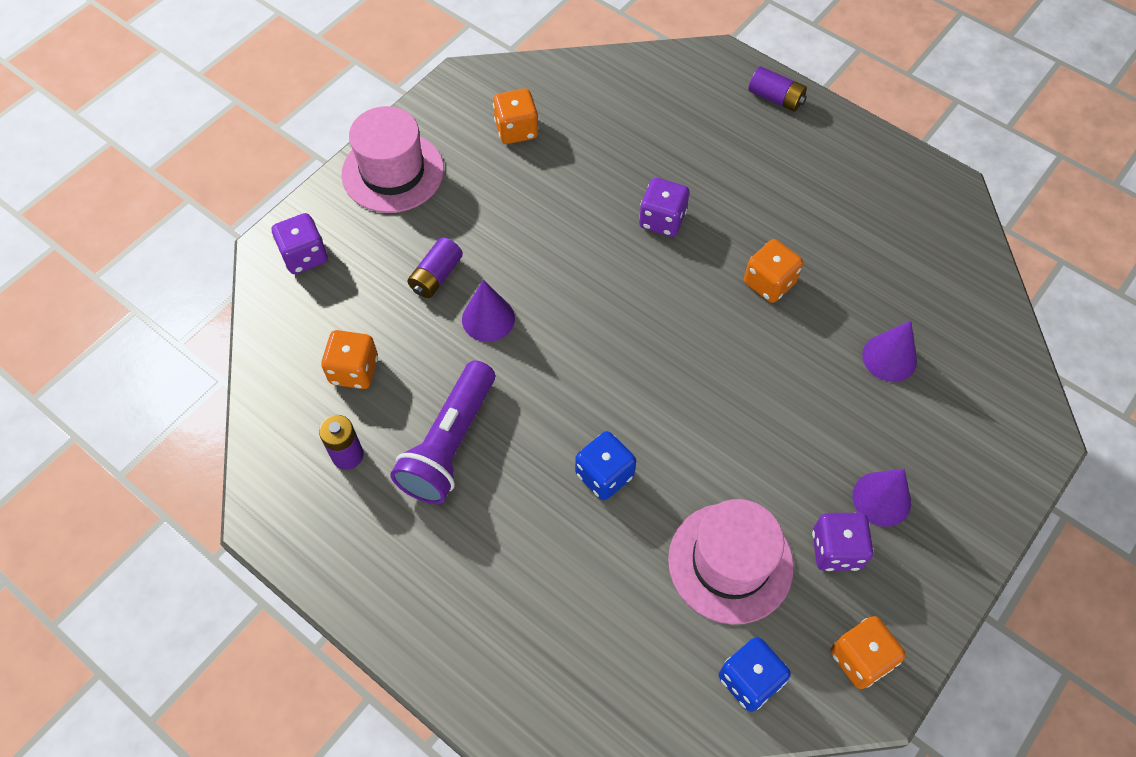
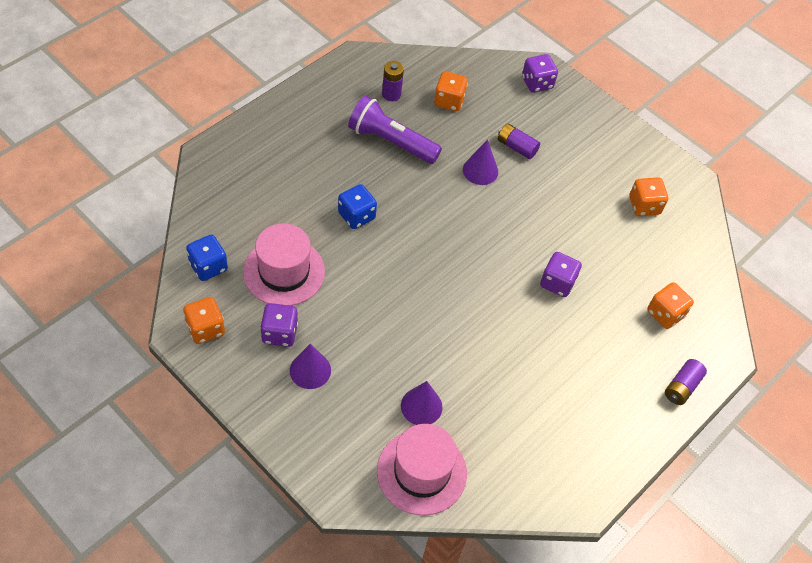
camera: 90 degrees right, 5 degrees down
pink hat [342,106,444,213] -> pink hat moved to [377,424,467,516]
orange dice [744,239,803,303] -> orange dice moved to [647,282,694,329]

